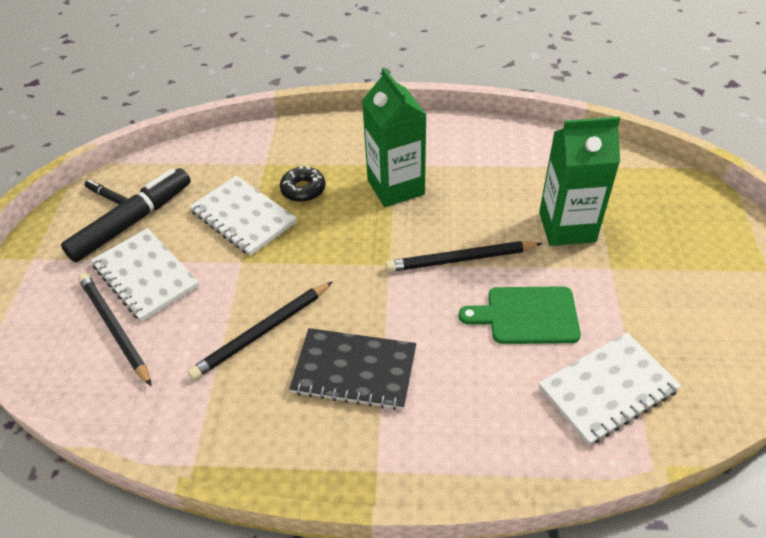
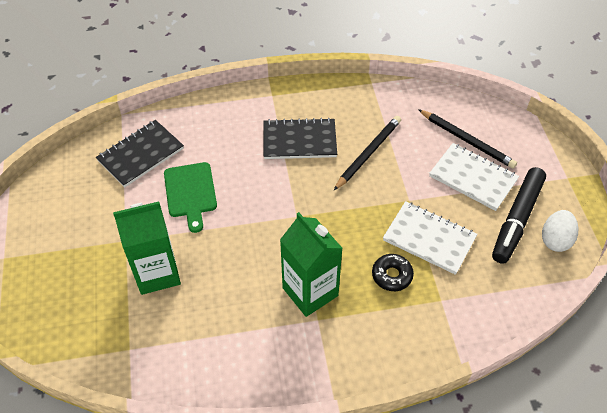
camera: 165 degrees right, 5 degrees up
black marker [85,180,128,205] -> white egg [542,210,578,252]
black pencil [385,241,543,272] -> none
green cutting board [459,286,581,344] -> green cutting board turned 90 degrees clockwise [164,162,217,233]
white notebook [539,332,681,445] -> black notebook [96,120,184,188]

